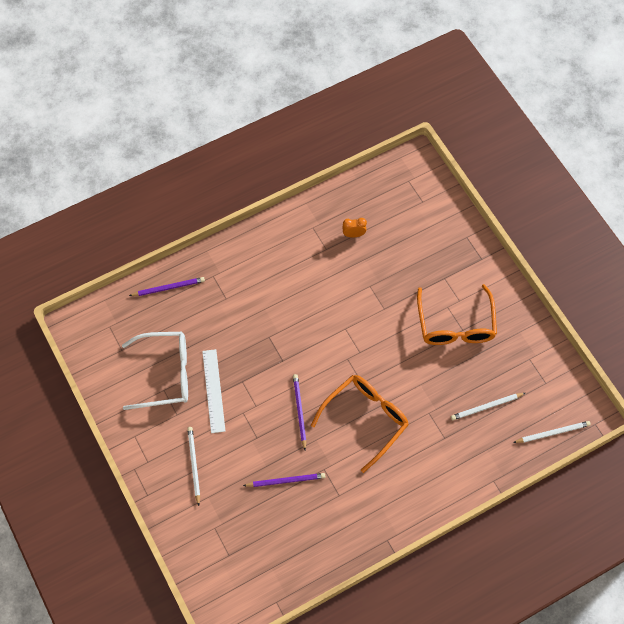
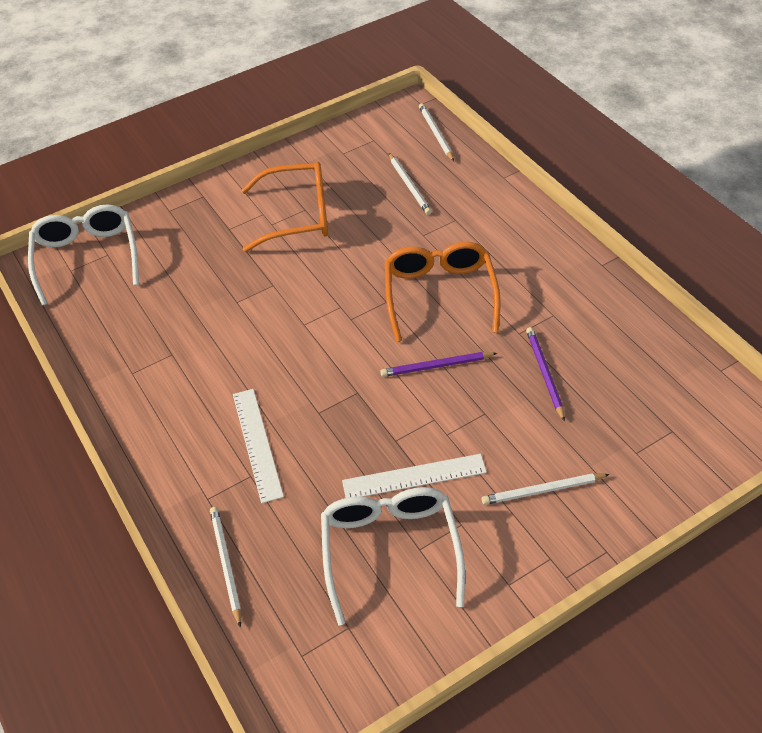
camera: 90 degrees left, 15 degrees down
purple pencil [129,277,205,296] -> white pencil [210,507,241,628]
orange glasses [311,375,409,473] -> orange glasses turned 45 degrees clockwise [385,242,501,342]
orange clock [342,218,367,238] -> none
none -> white glasses [28,204,139,306]
none -> white ruler [233,389,284,503]

